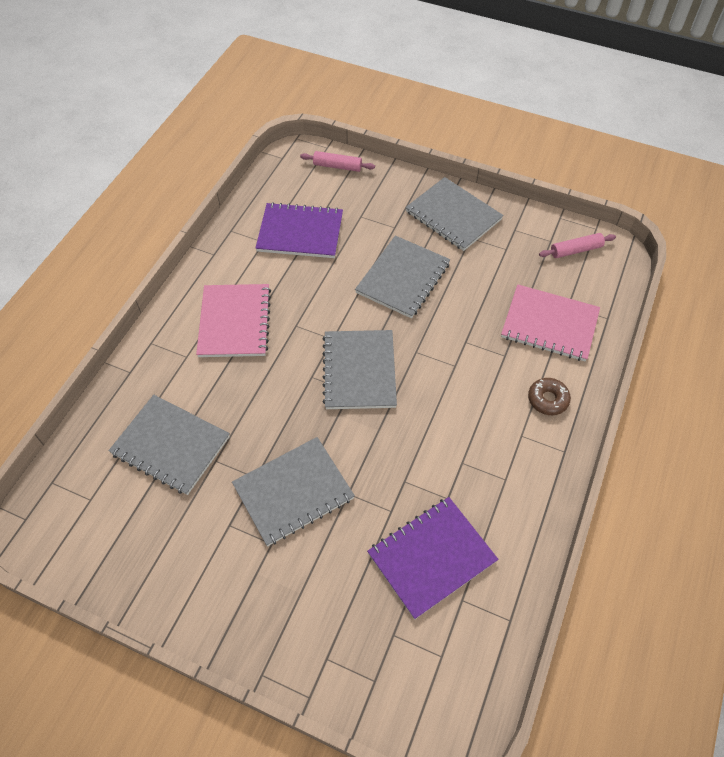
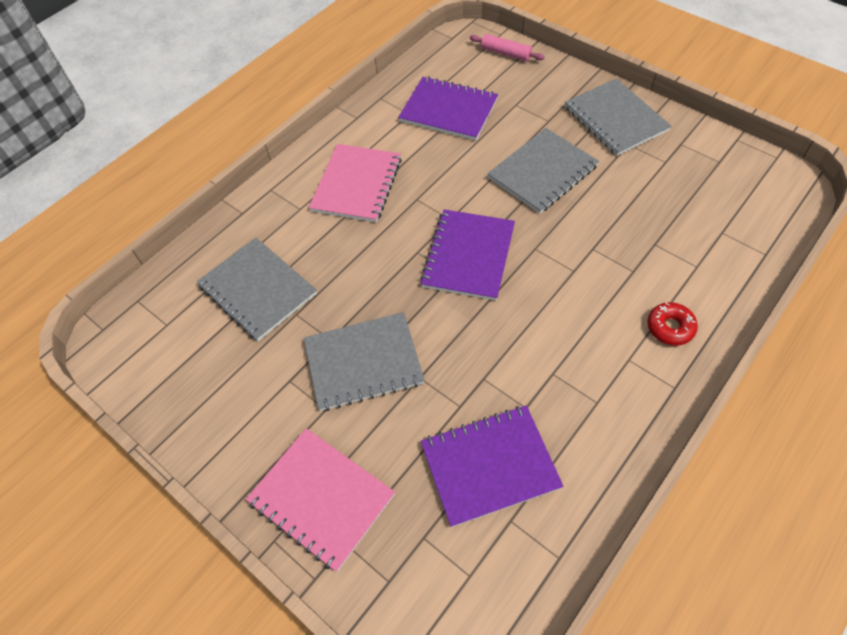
camera: 20 degrees right, 0 degrees up
grey notebook [322,330,397,409] -> purple notebook [420,209,515,301]
pink notebook [501,284,600,362] -> pink notebook moved to [246,428,395,572]
brown donut [528,378,571,415] -> red donut [647,302,698,346]
pink rolling pin [539,233,616,258] -> none

